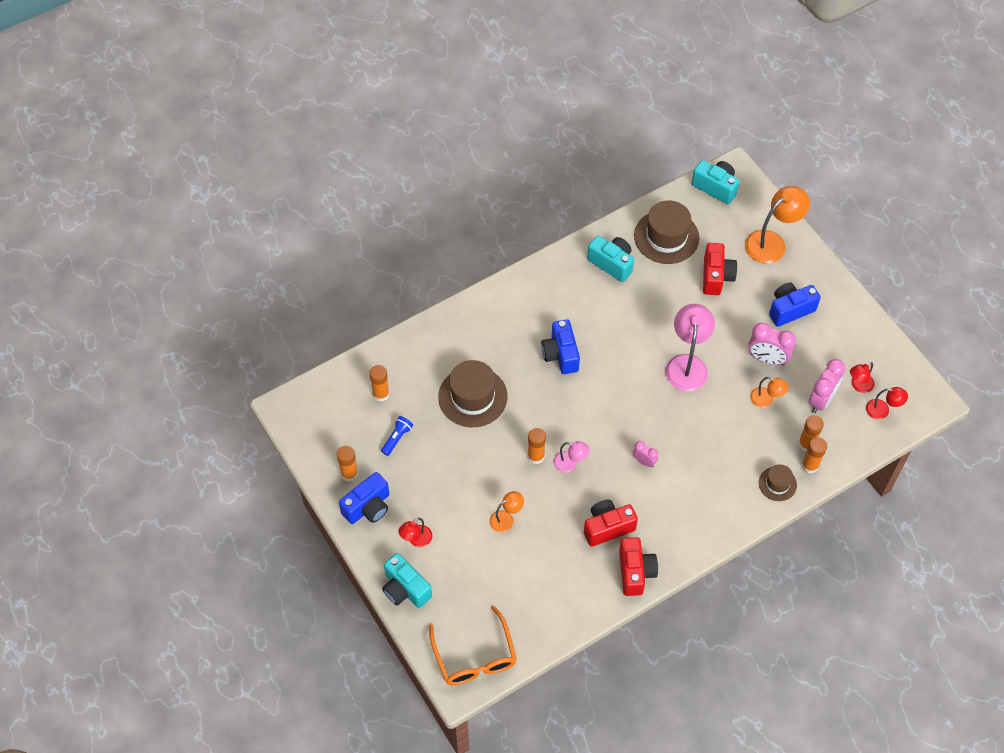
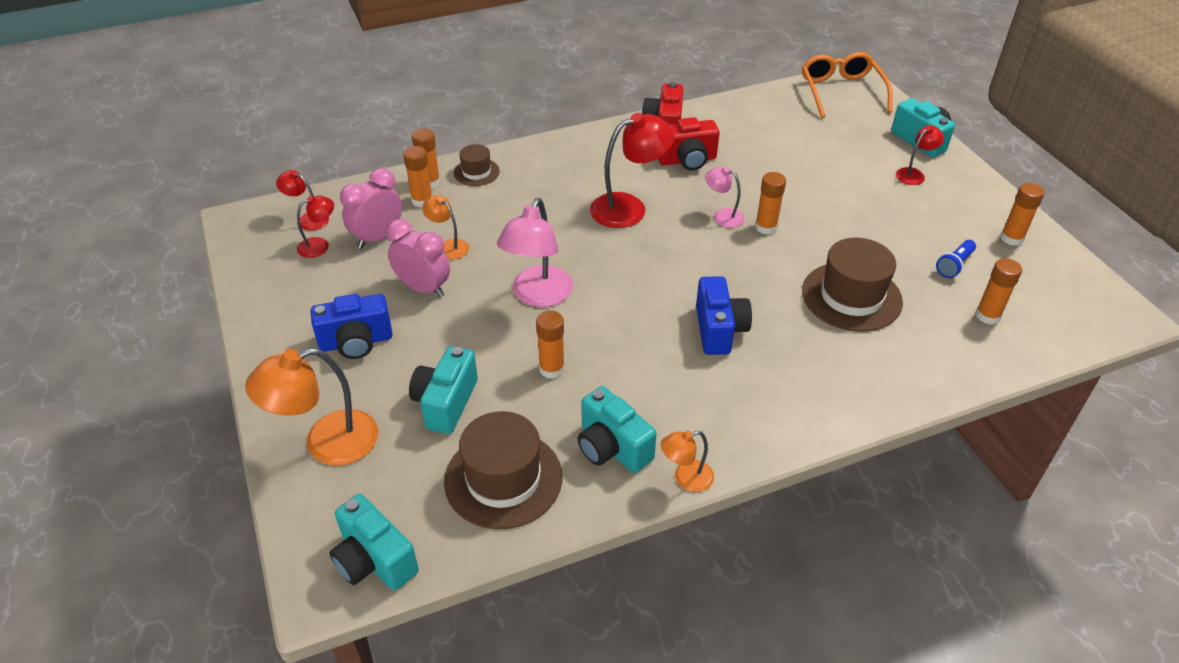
camera: 170 degrees left, 15 degrees down
blue camera [339,472,389,524] -> none
orange lamp [490,491,524,532] -> orange lamp moved to [661,431,714,492]
pink clock [633,441,658,467] -> red lamp [590,113,674,228]
red camera [703,243,737,295] -> turquoise camera [409,346,478,434]
none -> orange glue stick [536,310,565,379]

